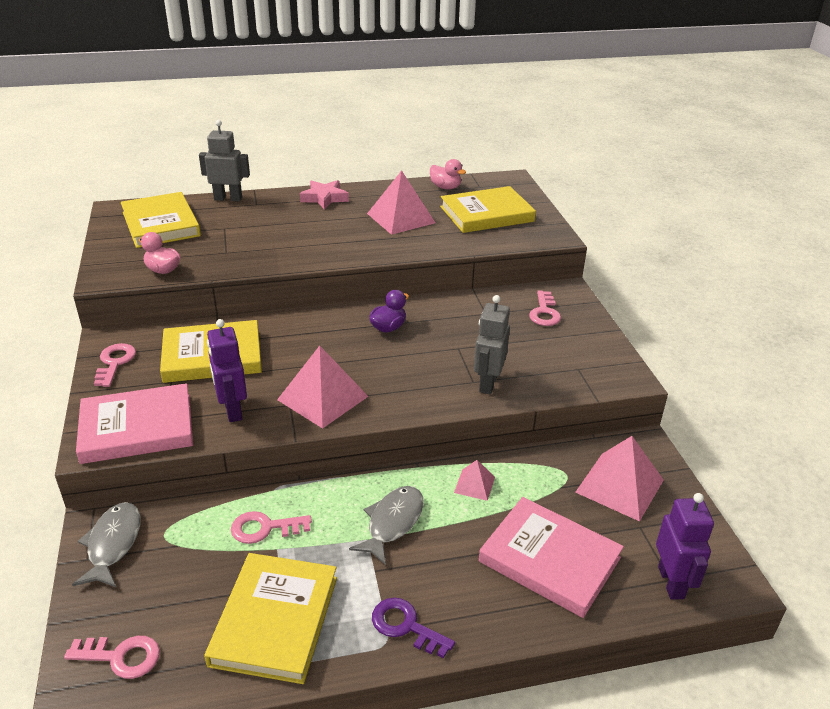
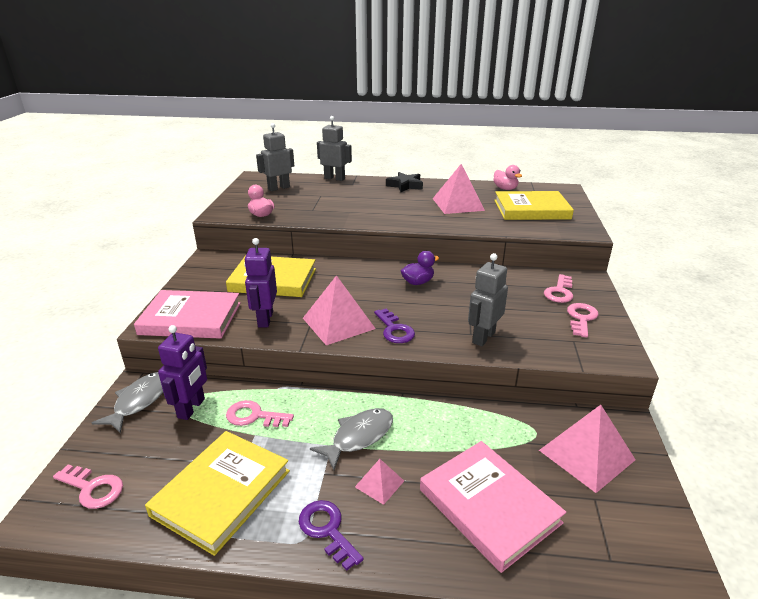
camera: 20 degrees right, 5 degrees down
pink key [94,343,136,387] -> pink key moved to [567,303,599,338]
yellow book [121,192,201,248] -> grey robot [256,123,294,191]
pink star [300,180,349,210] -> black star [386,172,423,192]
pink pyramid [454,460,495,501] -> pink pyramid moved to [355,459,404,505]
purple robot [656,493,714,600] -> purple robot moved to [158,325,207,420]
none -> purple key [374,308,415,343]

